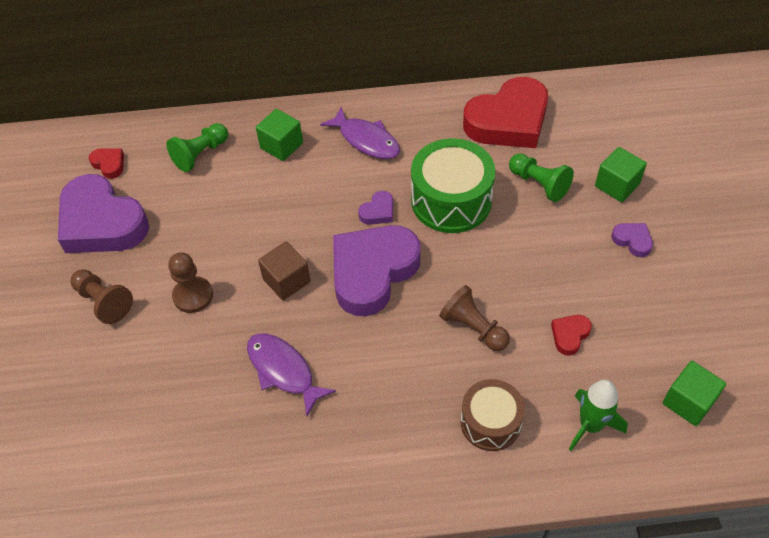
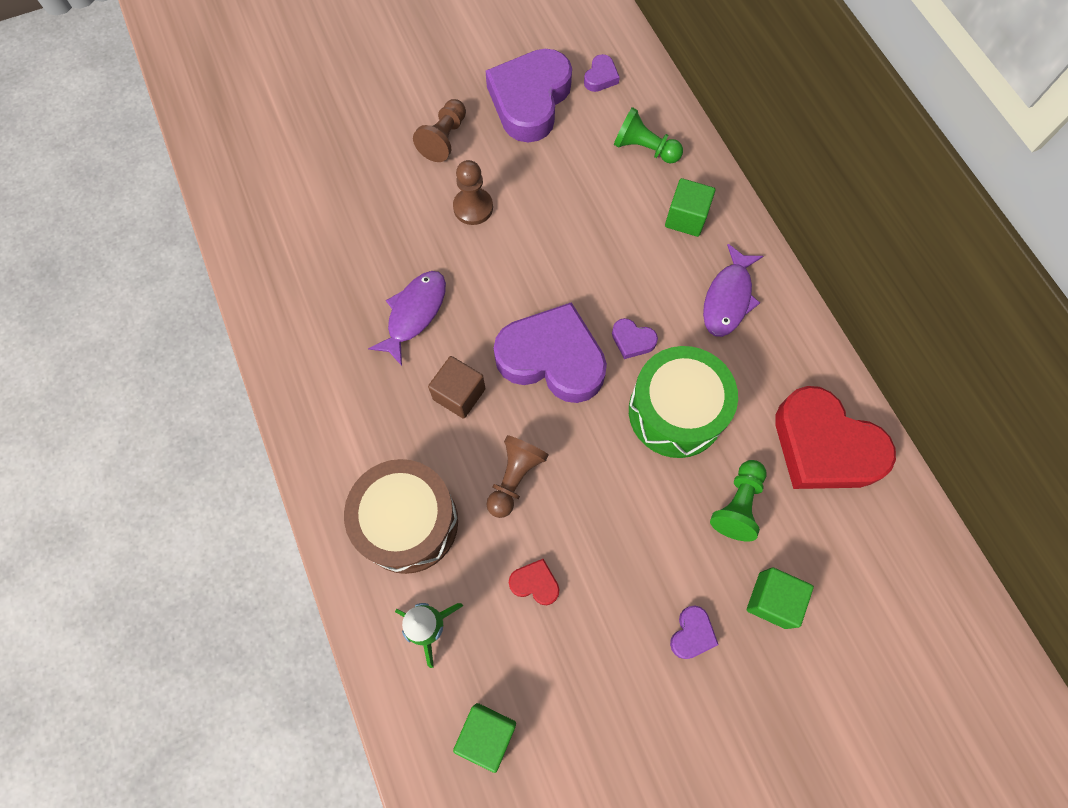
camera: 70 degrees right, 15 degrees up
red heart [89,148,124,179] -> purple heart [584,54,620,92]
brown cube [258,241,311,300] -> brown cube moved to [428,356,485,419]
brown drum [461,379,525,451] -> brown drum [344,459,458,574], size x1.57

